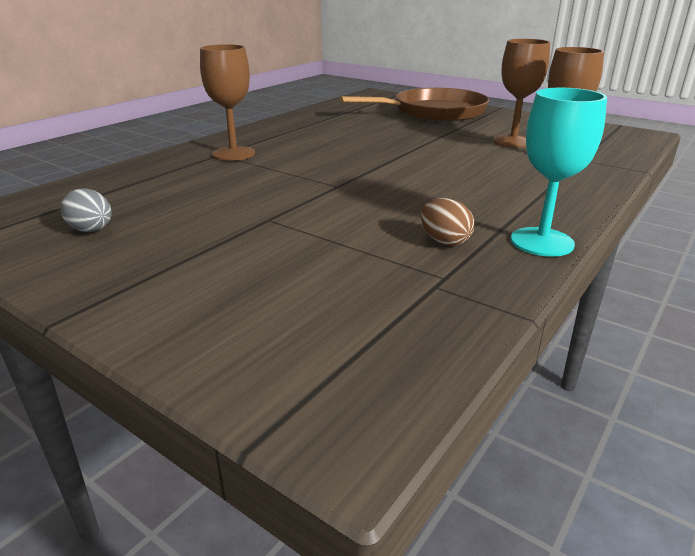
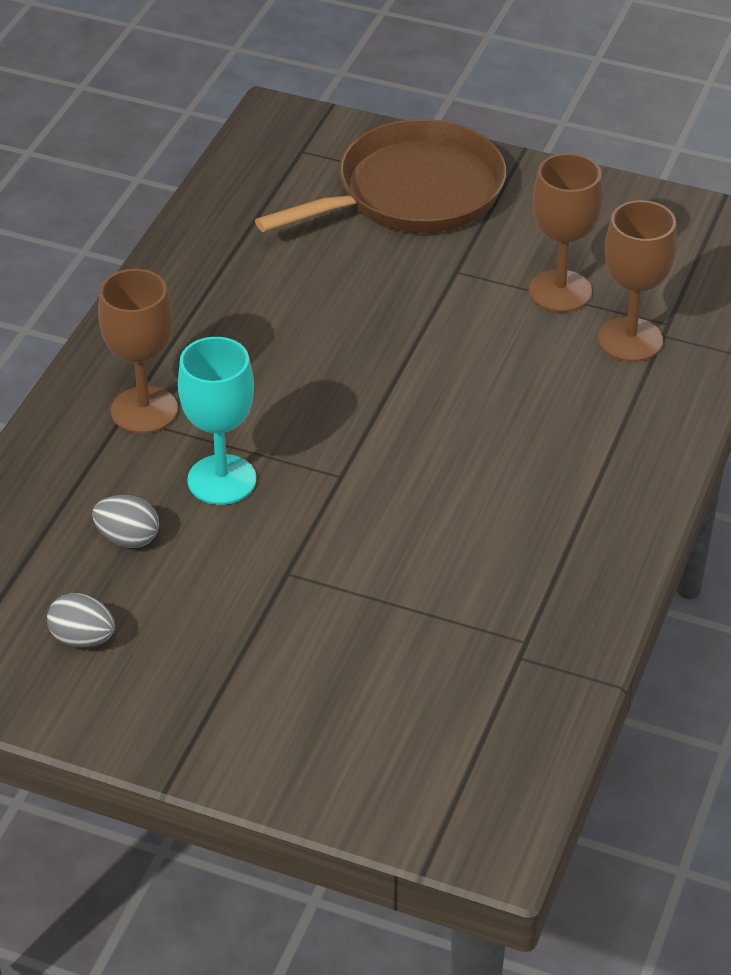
camera: 15 degrees left, 15 degrees up
brown egg [421,198,474,246] -> none
turquoise goblet [511,88,607,257] -> turquoise goblet moved to [178,337,256,505]
none -> grey egg [92,495,159,548]

